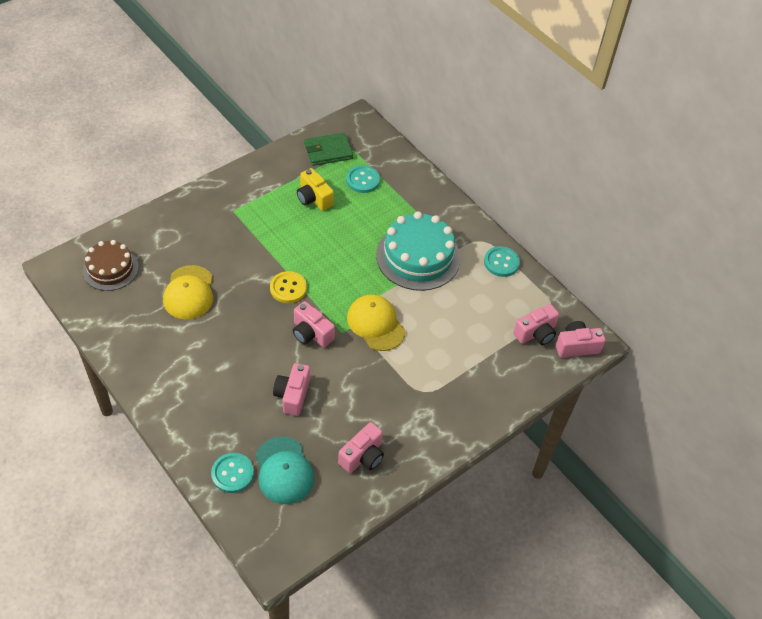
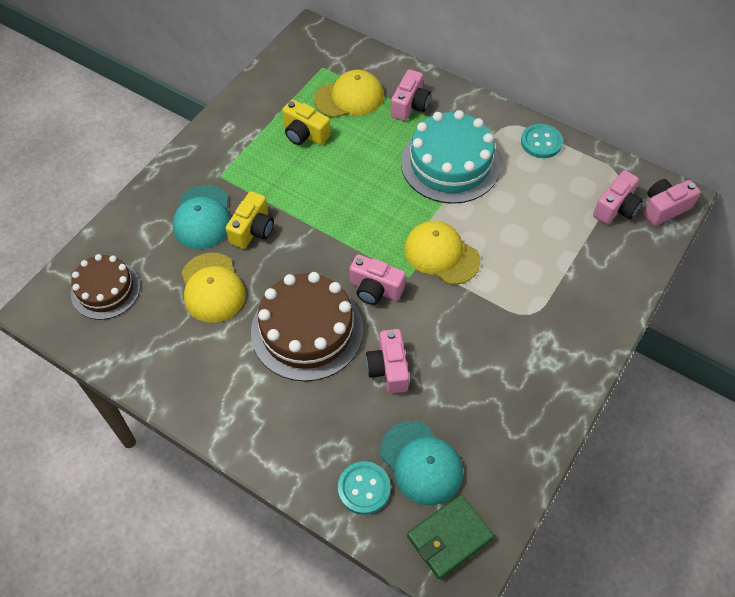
camera: 15 degrees left, 5 degrees up
yellow button [270,271,307,303] -> none
green wallet [304,133,353,166] -> green wallet moved to [407,494,494,579]
pink camera [338,422,384,473] -> pink camera moved to [391,69,431,121]
turquoise button [346,165,380,193] -> yellow cap [314,70,384,118]
none -> turquoise cap [173,185,231,249]
none -> yellow camera [226,191,274,249]
none -> brown cake [251,272,363,381]

